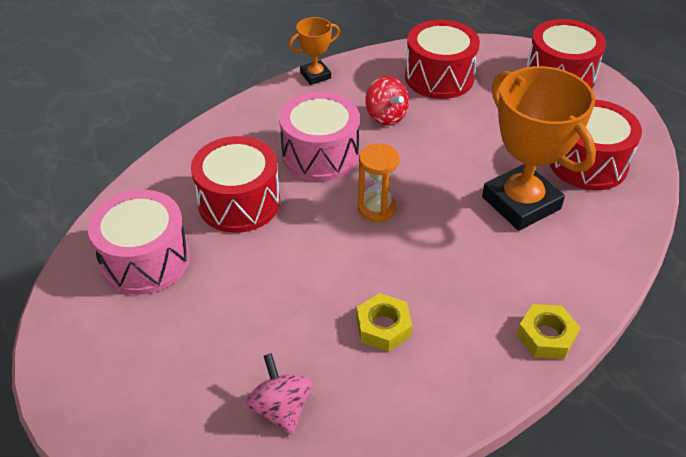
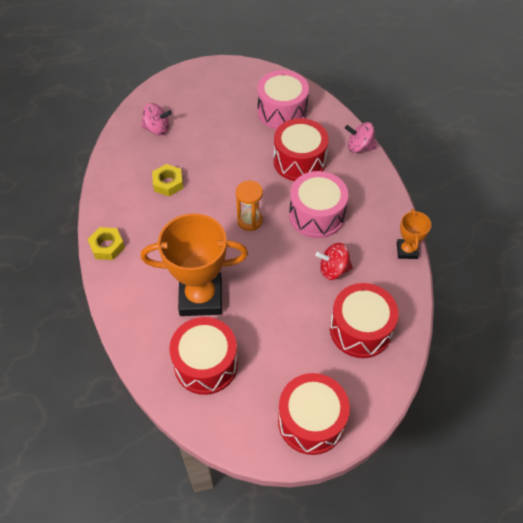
camera: 120 degrees right, 10 degrees up
none -> pink spinning top [345,122,377,153]

